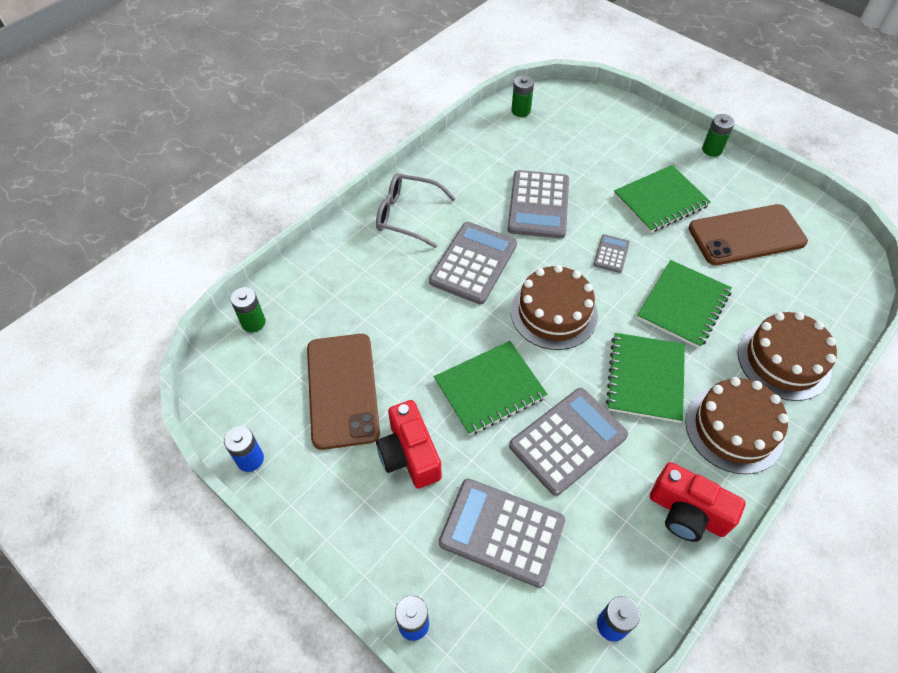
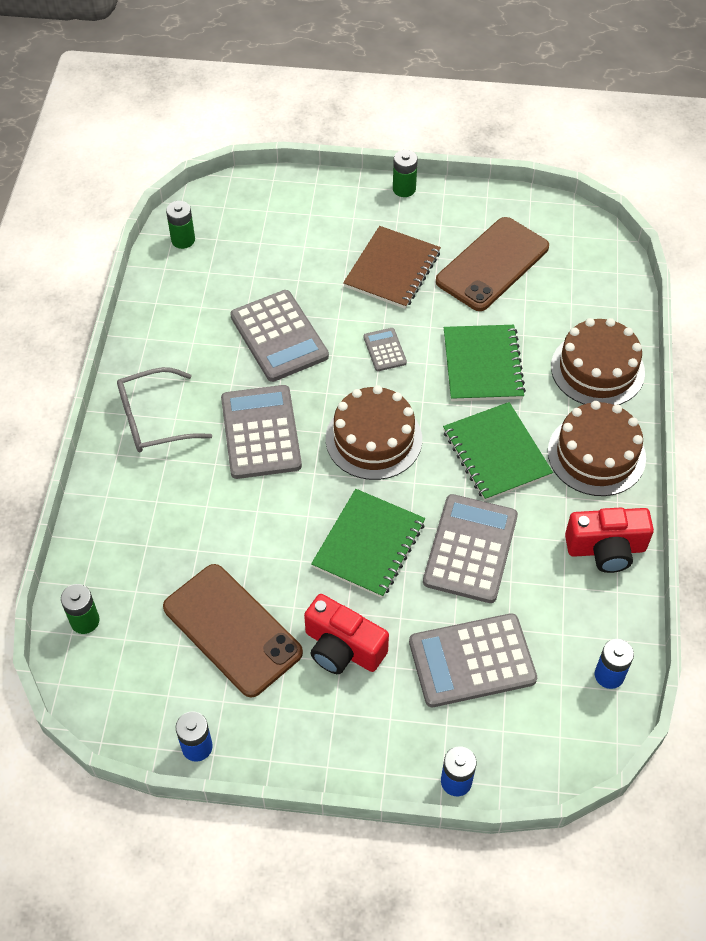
camera: 35 degrees left, 0 degrees up
green notebook [614,165,711,233] -> brown notebook [343,226,441,309]

